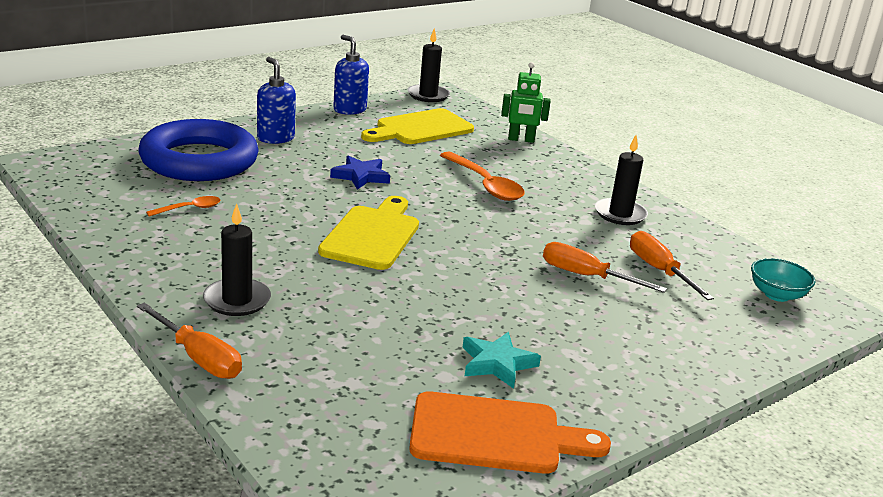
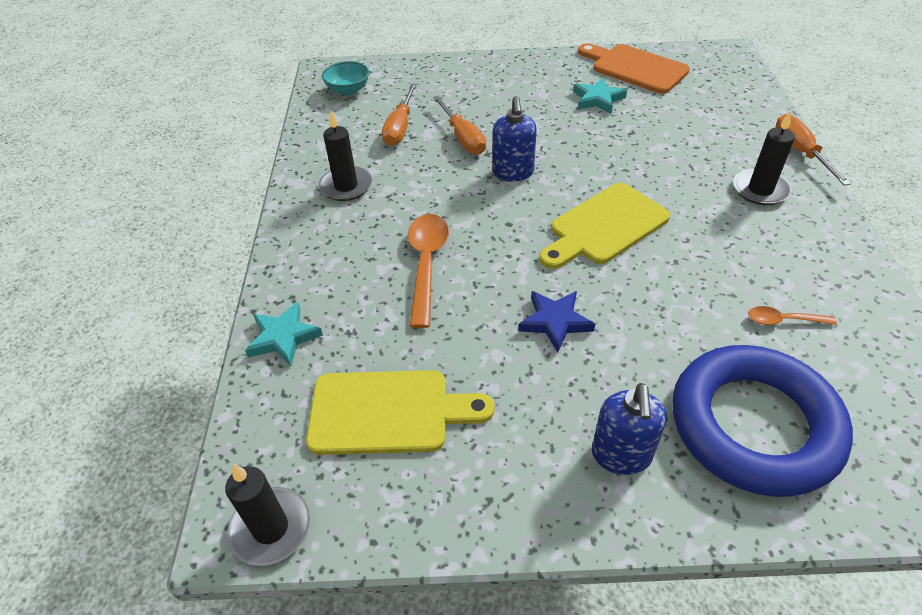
camera: 140 degrees left, 20 degrees up
blue soap dispenser [333,35,369,115] -> blue soap dispenser moved to [493,96,537,181]
green robot [501,62,551,143] -> turquoise star [245,302,323,366]

